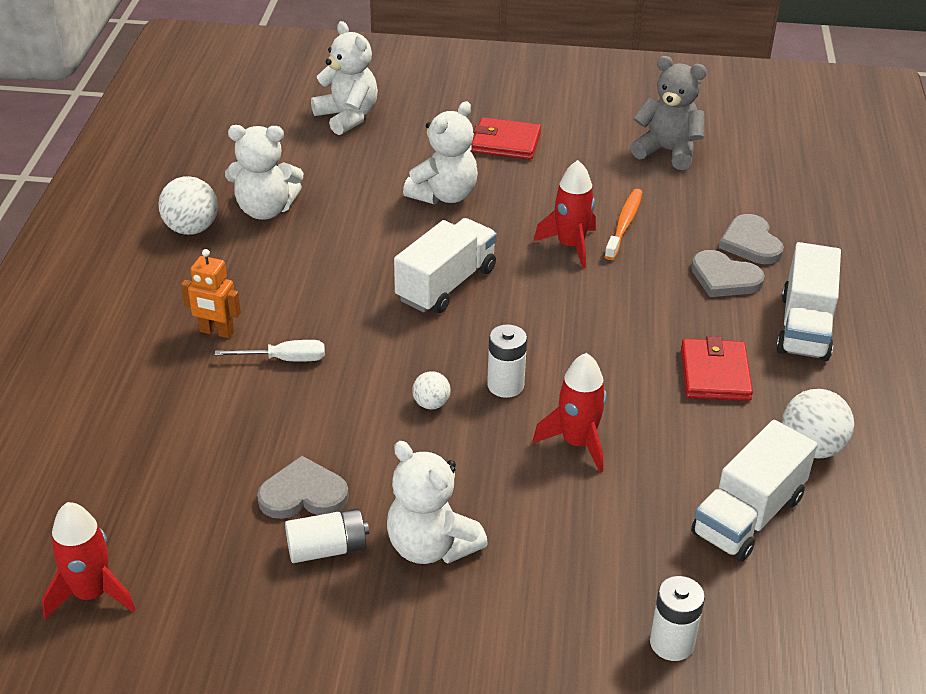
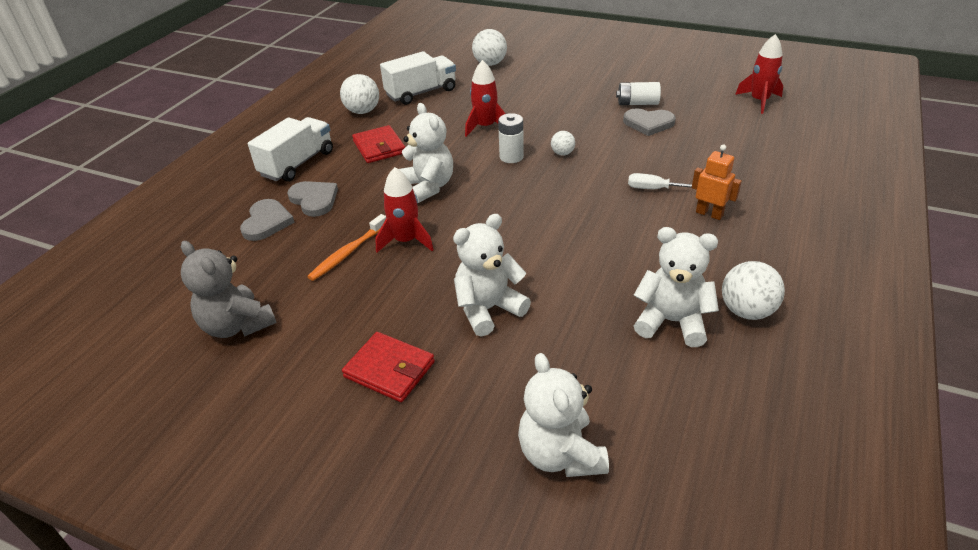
camera: 160 degrees left, 0 degrees up
white teddy bear [387,441,488,564] -> white teddy bear moved to [399,103,453,203]
white truck [394,218,497,313] -> none
white battery [650,576,705,661] -> white ball [472,29,507,66]
red wallet [681,336,753,401] -> red wallet turned 45 degrees counterclockwise [352,125,405,163]

